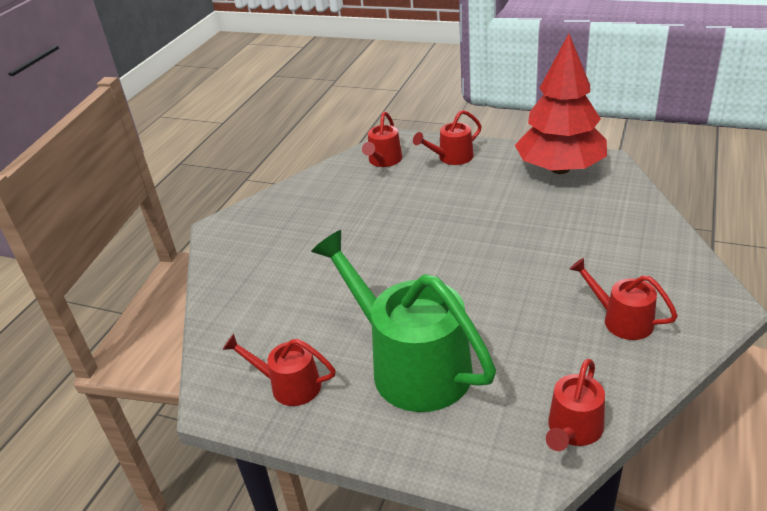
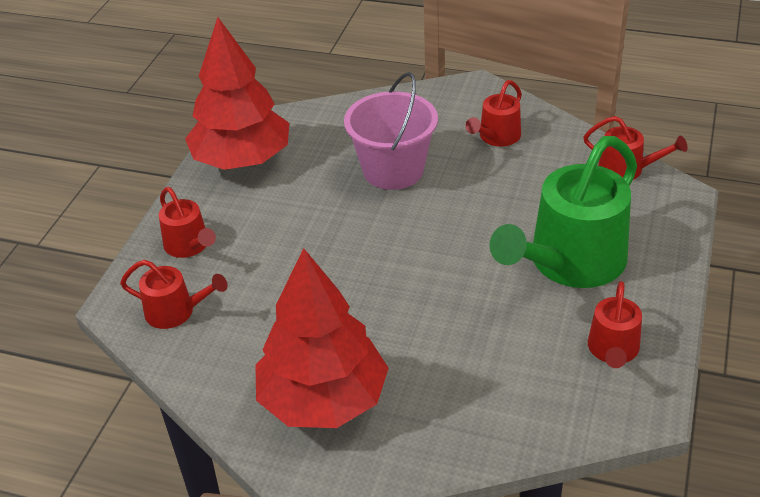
camera: 95 degrees left, 5 degrees up
none -> red tree [256,248,389,428]
none -> pink bucket [344,72,438,190]

